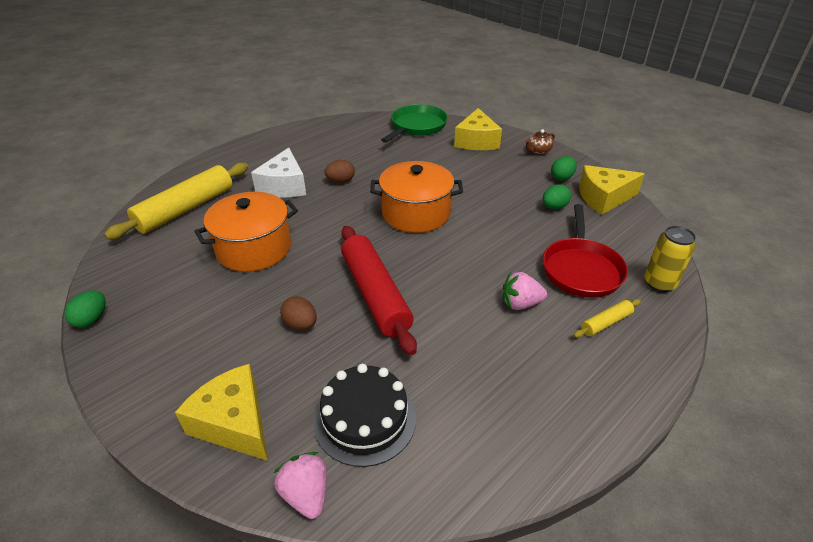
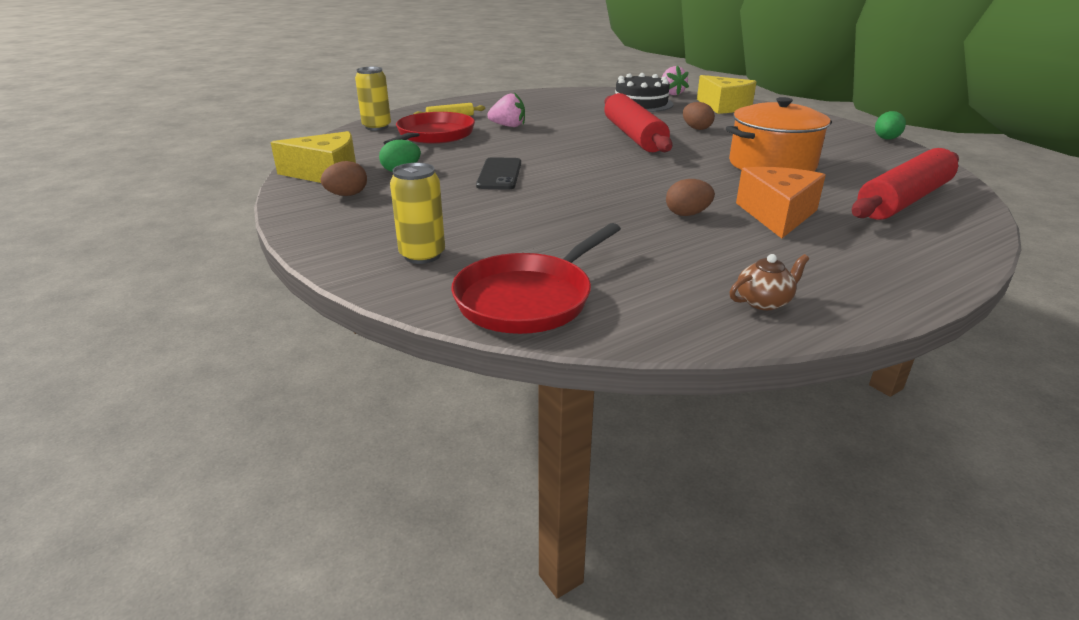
camera: 170 degrees left, 10 degrees down
yellow rolling pin [104,163,248,240] -> red rolling pin [852,148,959,220]
white cheese [251,148,306,198] -> orange cheese [736,167,826,238]
orange pot [370,161,463,233] -> none
green pan [381,104,448,143] -> red pan [451,223,621,334]
yellow cheese [454,108,502,150] -> yellow can [390,163,445,264]
brown teapot [525,129,555,155] -> brown teapot moved to [729,254,809,310]
green egg [551,156,577,181] -> brown egg [321,161,367,196]
none -> black phone [476,157,521,190]

